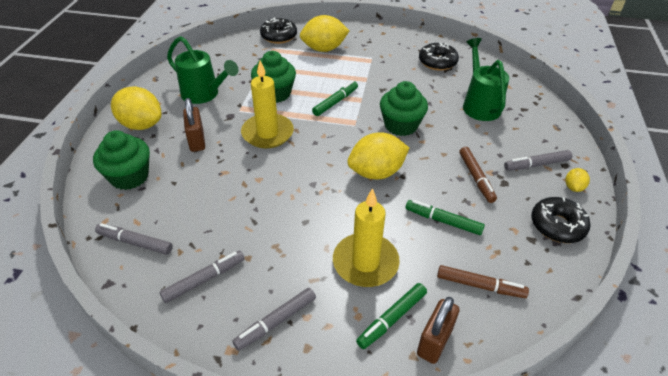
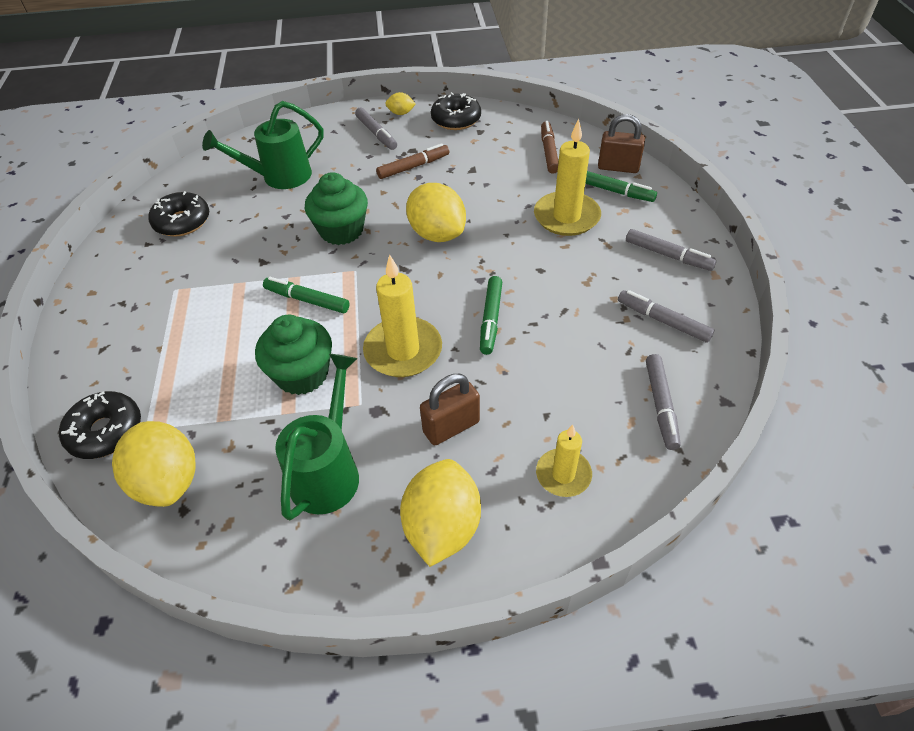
camera: 105 degrees left, 5 degrees up
green cupcake [93,130,150,190] -> yellow candle [536,425,592,497]
yellow lemon [300,15,349,52] -> yellow lemon moved to [112,421,196,507]
green marker [406,200,485,235] -> green marker moved to [480,276,502,355]

